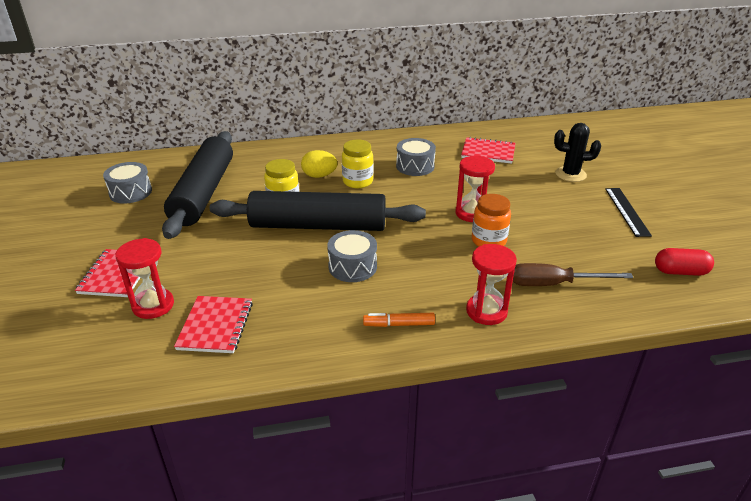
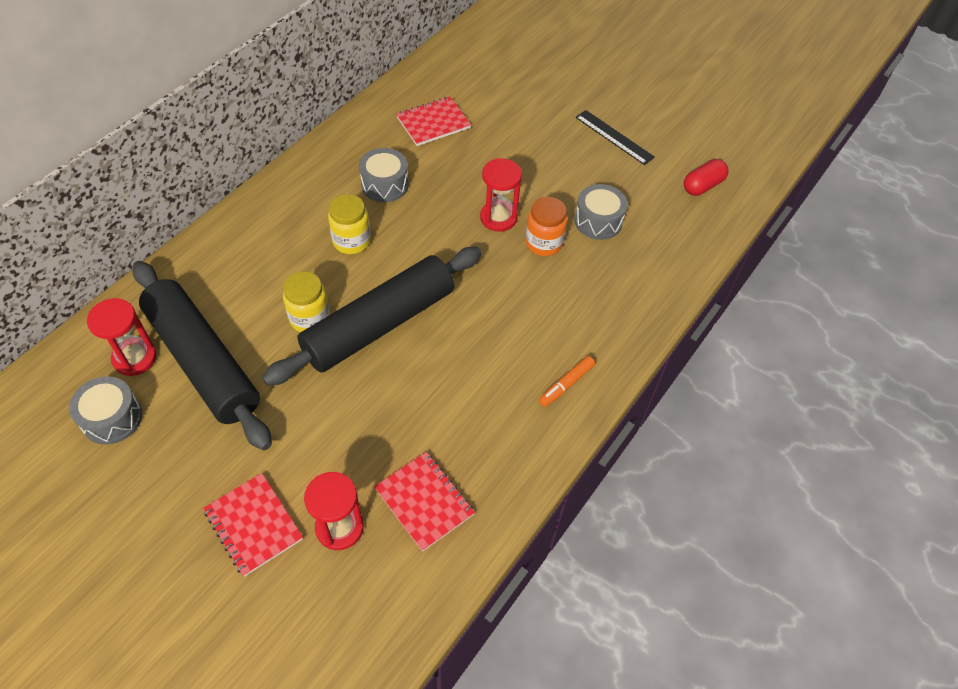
camera: 45 degrees left, 20 degrees up
yellow egg [301,150,337,178] -> none
grey drum [327,230,377,282] -> grey drum moved to [574,184,628,240]
red hourglass [466,244,517,325] -> red hourglass moved to [87,298,157,376]
brown screwdriver [513,263,633,286] -> none
black cactus [554,123,601,182] -> none

